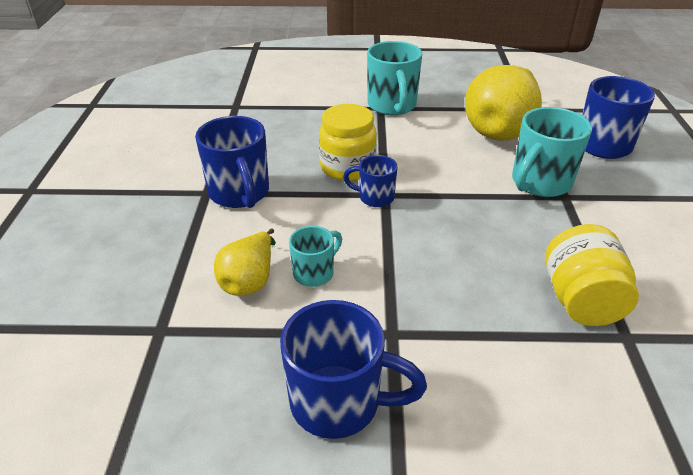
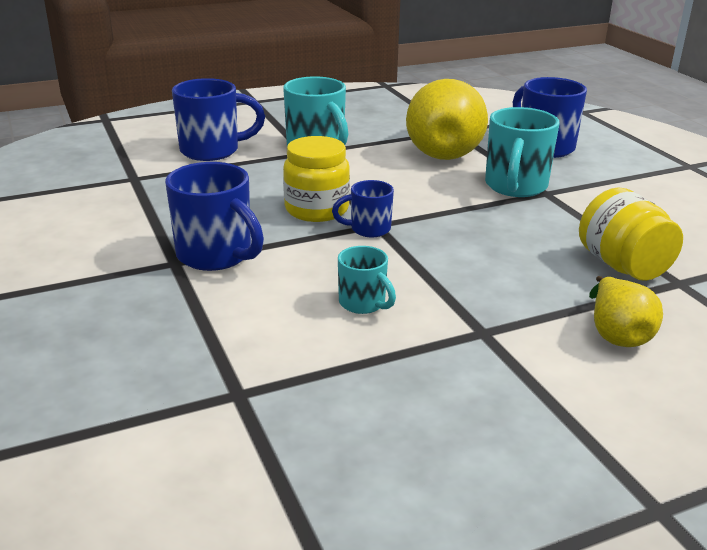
camera: 25 degrees left, 10 degrees down
yellow pear [214,228,276,296] -> yellow pear moved to [589,276,663,347]
blue mug [280,300,427,439] -> blue mug moved to [172,78,265,161]
turquoise mug [289,226,342,287] -> turquoise mug turned 120 degrees clockwise [338,246,396,314]

